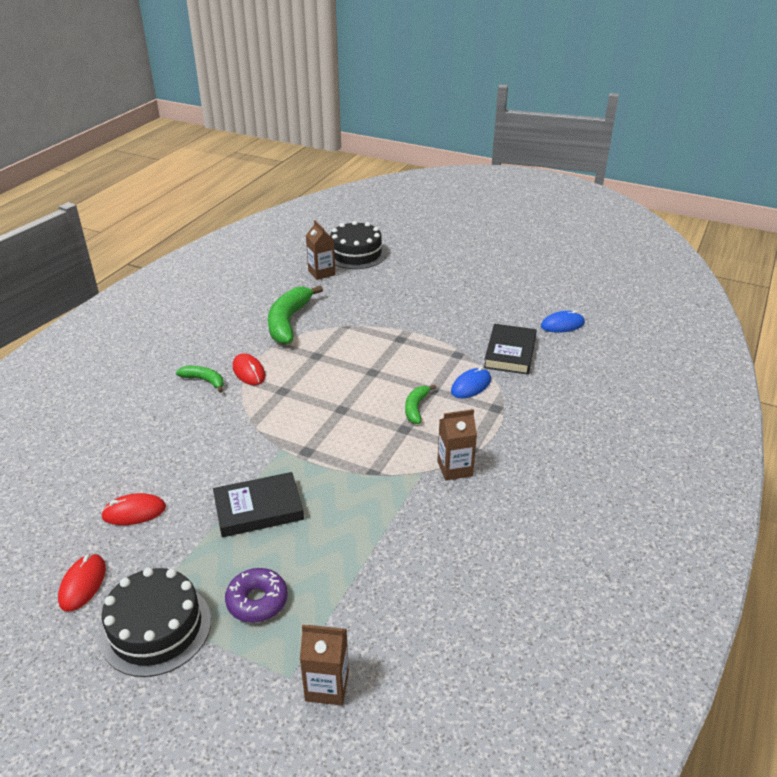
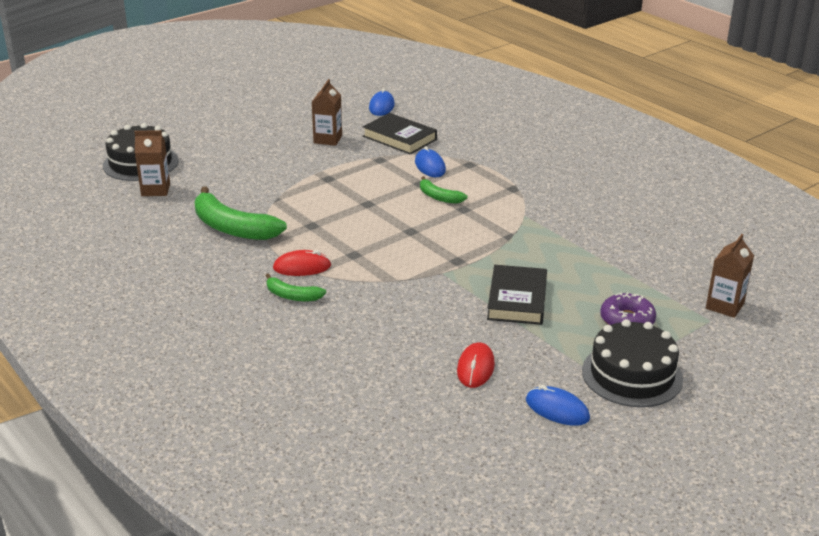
camera: 65 degrees left, 5 degrees down
red mouse [58,553,106,612] -> blue mouse [526,385,590,426]
green banana [176,366,224,393] -> green banana turned 120 degrees counterclockwise [266,273,326,301]
brown carton [437,409,477,481] -> brown carton moved to [312,79,342,146]

